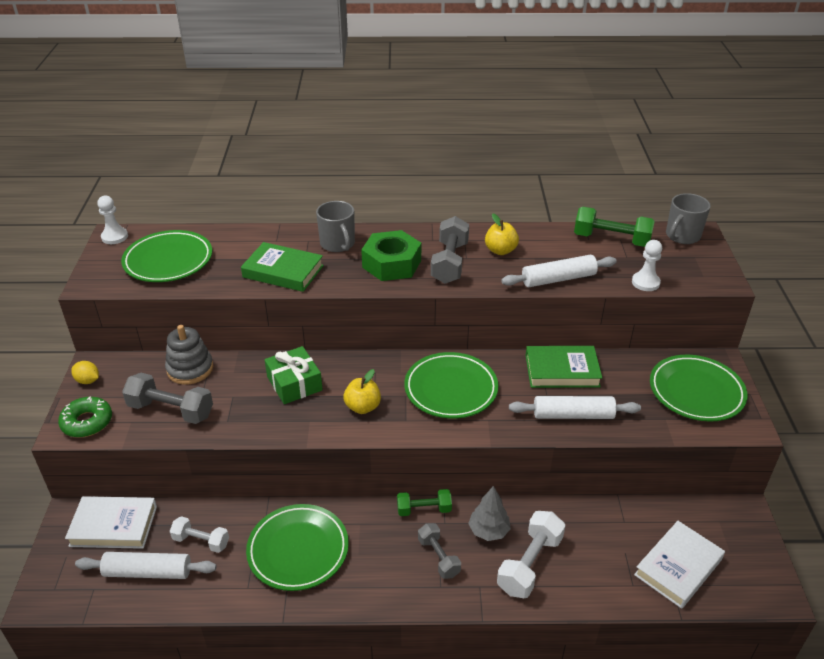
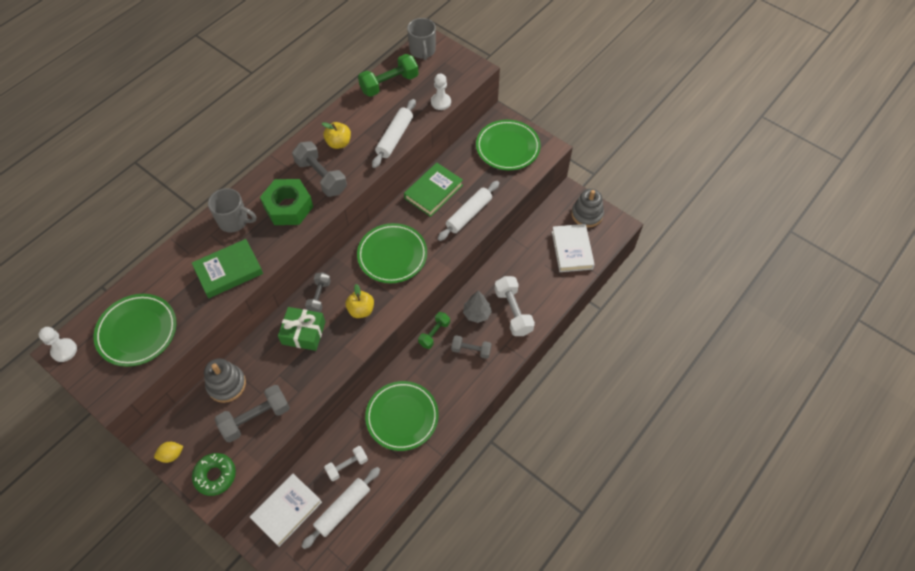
camera: 50 degrees left, 20 degrees up
none -> grey dumbbell [305,272,331,312]
none -> grey stacking toy [571,189,604,227]

